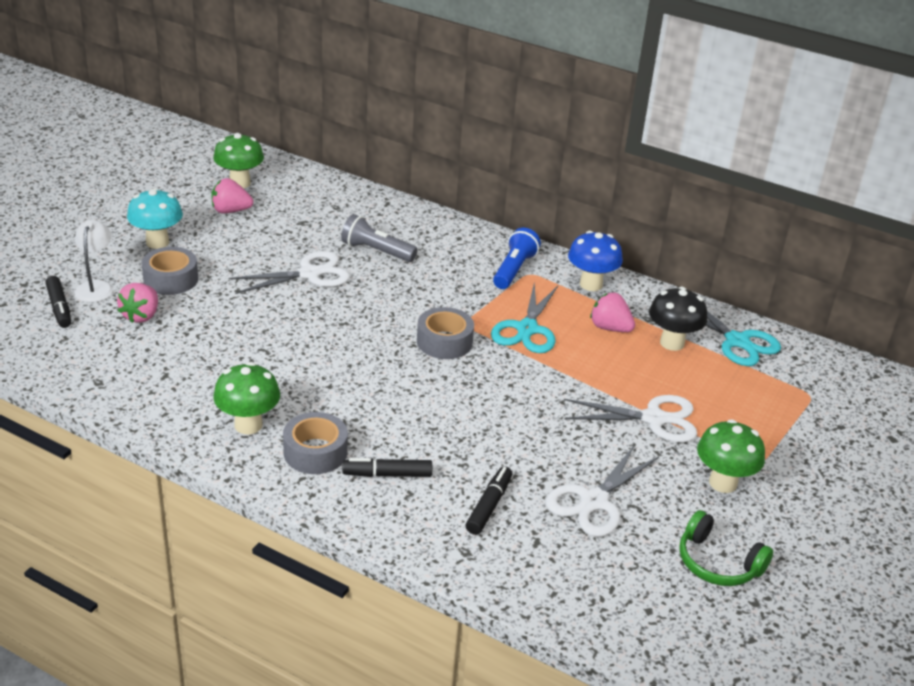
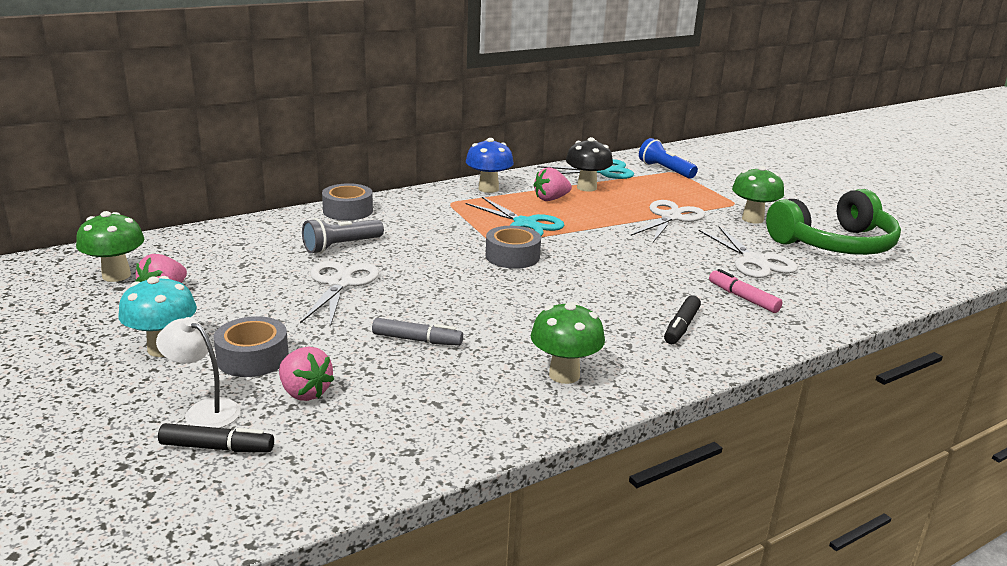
camera: 60 degrees left, 10 degrees down
grey tape [283,412,348,474] -> grey tape moved to [322,183,373,221]
black marker [466,466,512,535] -> pink marker [709,269,783,313]
blue flashlight [493,228,541,289] -> blue flashlight moved to [639,138,698,179]
green headphones [679,510,773,586] -> green headphones [766,189,901,255], size x1.84
none -> grey marker [372,318,463,346]

